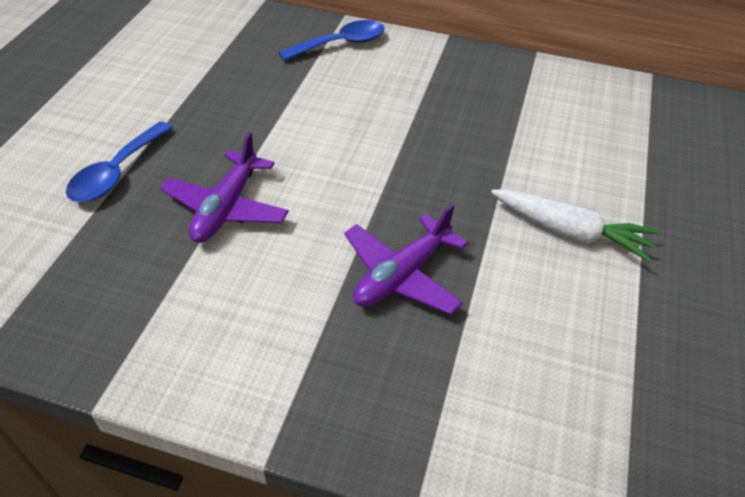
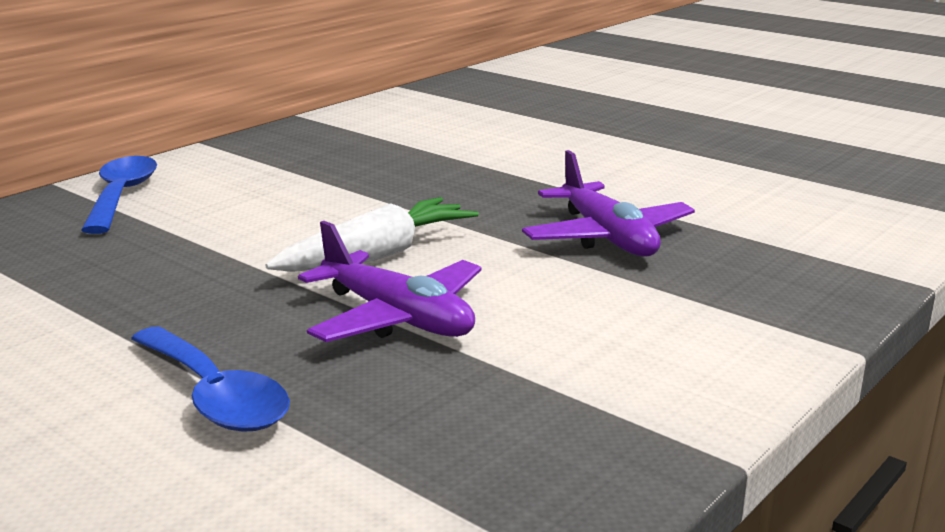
camera: 65 degrees left, 25 degrees down
white carrot [491,189,659,263] -> white carrot moved to [265,197,479,272]

